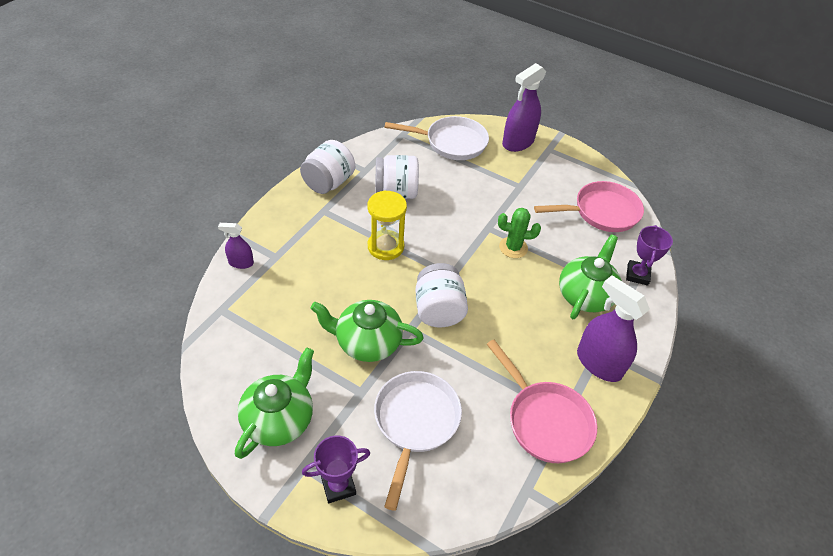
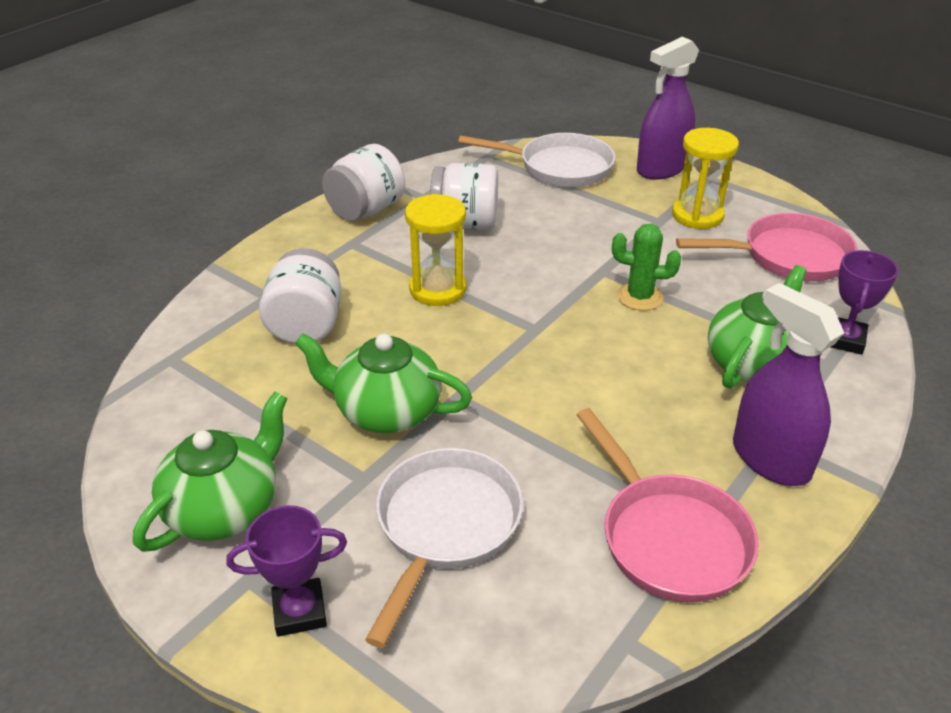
camera: 10 degrees right, 10 degrees down
purple spray bottle [218,223,254,269] -> none
white jar [415,263,468,327] -> white jar moved to [259,248,342,344]
none -> yellow hourglass [672,128,739,229]

